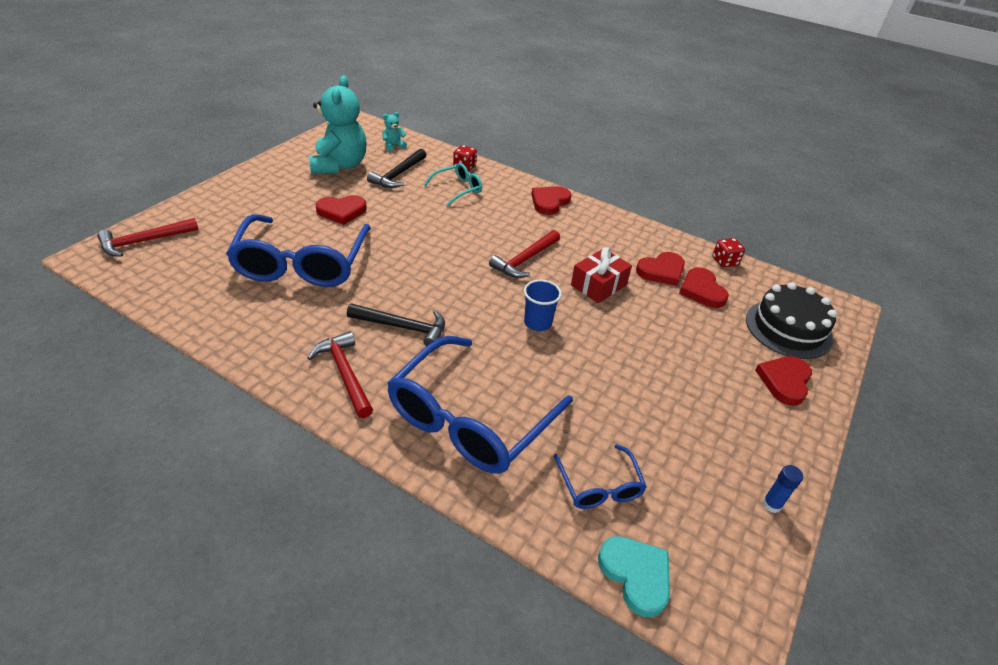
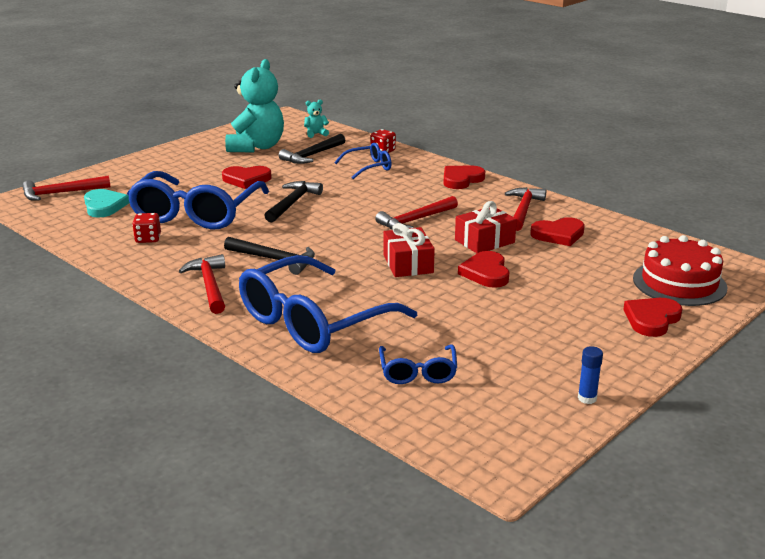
camera: 15 degrees right, 15 degrees down
turquoise glasses [424,163,482,206] -> blue glasses [334,143,392,179]
blue cup [524,280,562,331] -> red gift [383,223,435,277]
turquoise heart [598,536,670,617] -> turquoise heart moved to [84,189,130,218]
red heart [679,267,729,308] -> red heart moved to [458,251,510,288]
red dice [713,238,745,267] -> red dice moved to [132,213,161,243]
black cake [746,282,837,359] -> red cake [633,235,728,306]
none -> black hammer [264,181,323,222]
none -> red hammer [505,187,546,231]

